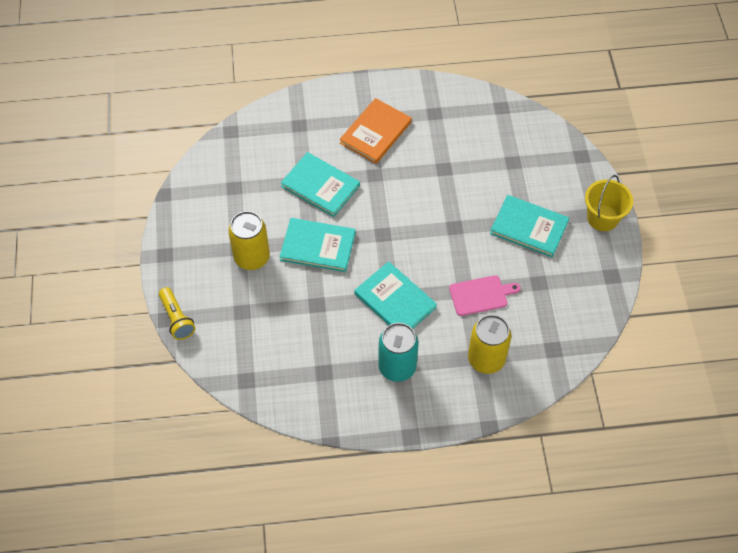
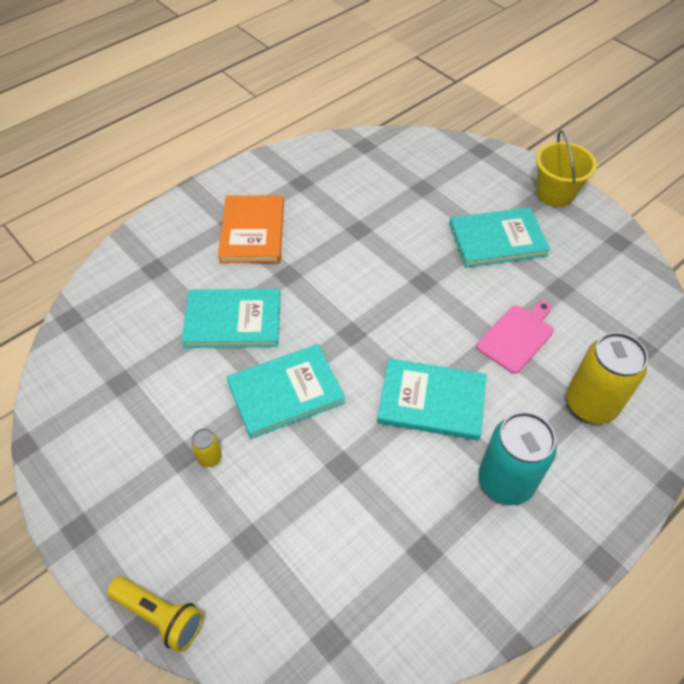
camera: 35 degrees left, 5 degrees down
yellow can [228,211,270,270] -> yellow can [191,428,222,467], size x0.44

